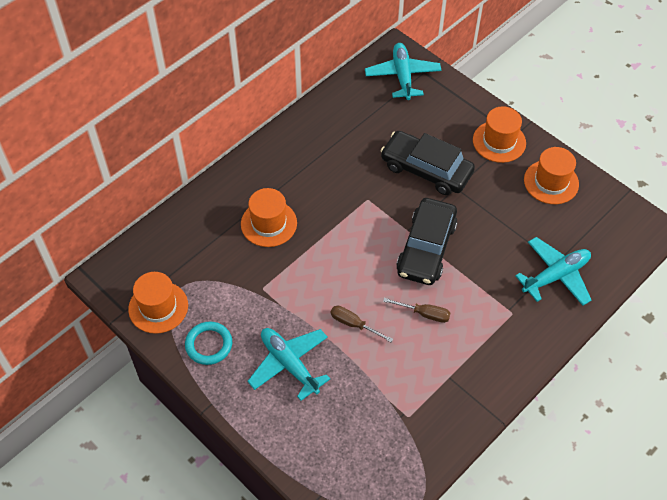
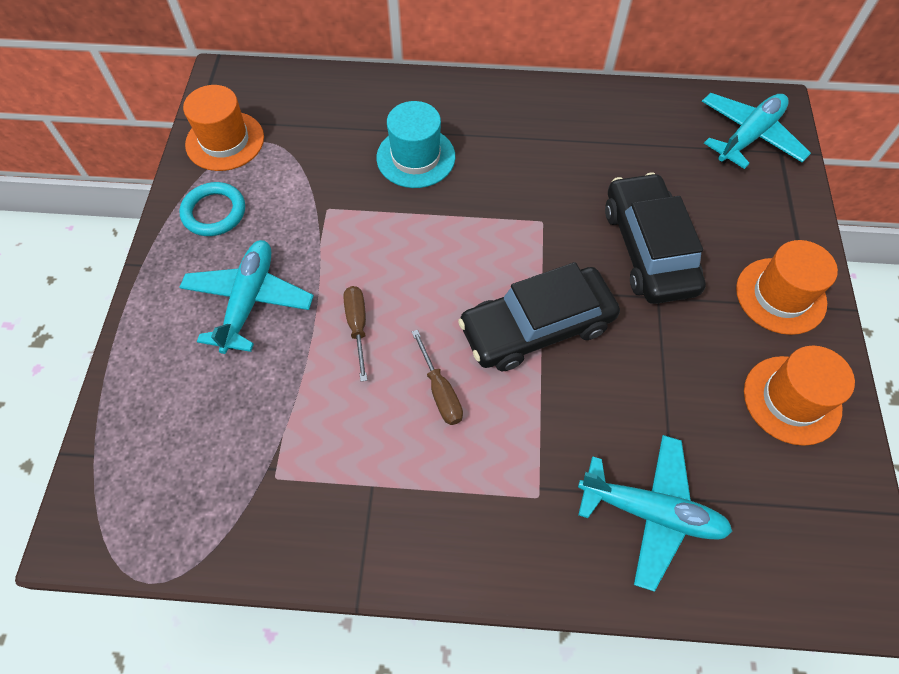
camera: 50 degrees right, 5 degrees up
orange hat [241,188,297,247] -> turquoise hat [376,101,455,188]

